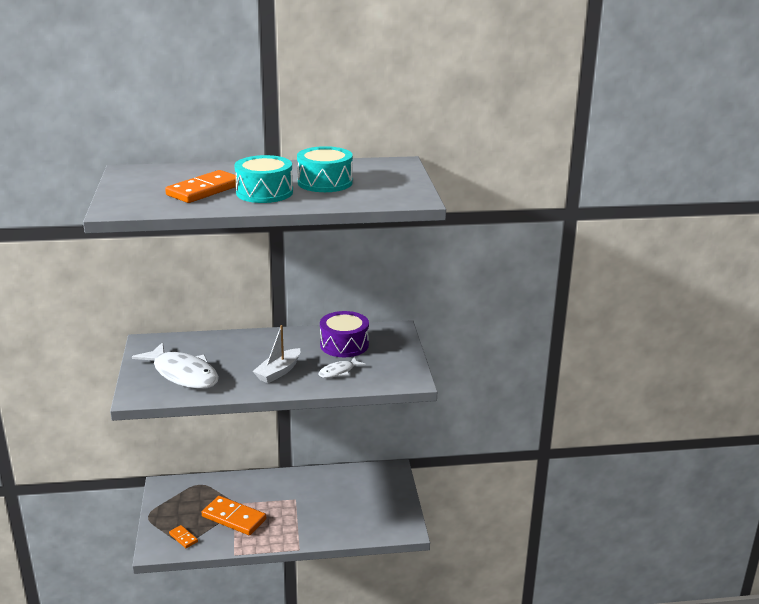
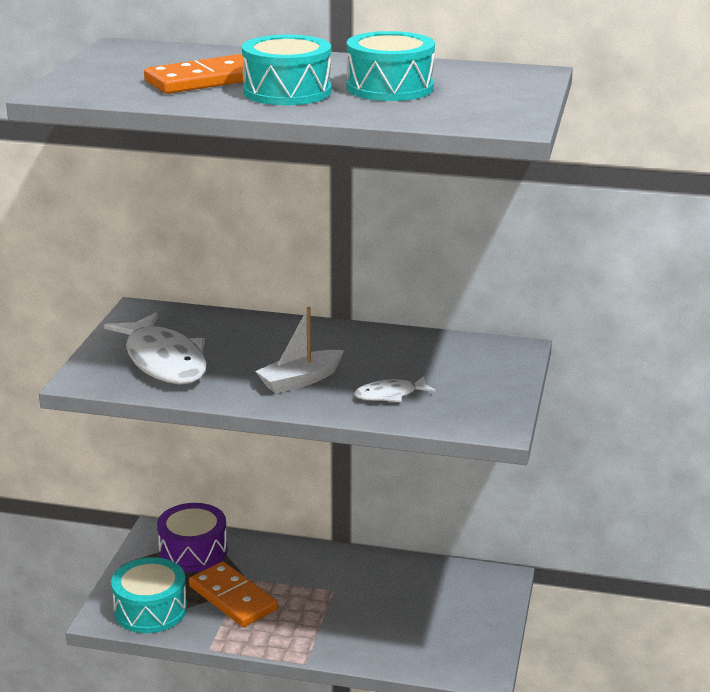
camera: 20 degrees right, 0 degrees up
orange domino [169,525,198,548] -> turquoise drum [111,557,187,633]
purple drum [320,311,369,357] -> purple drum moved to [157,503,227,572]

